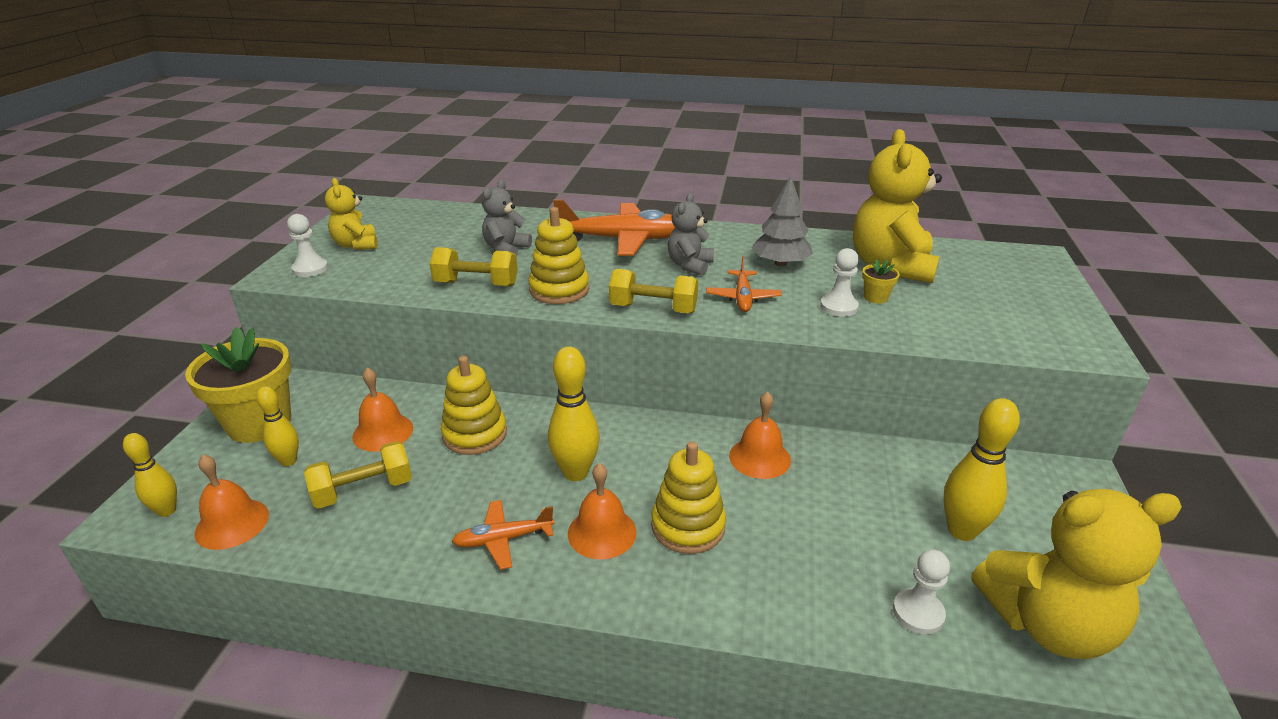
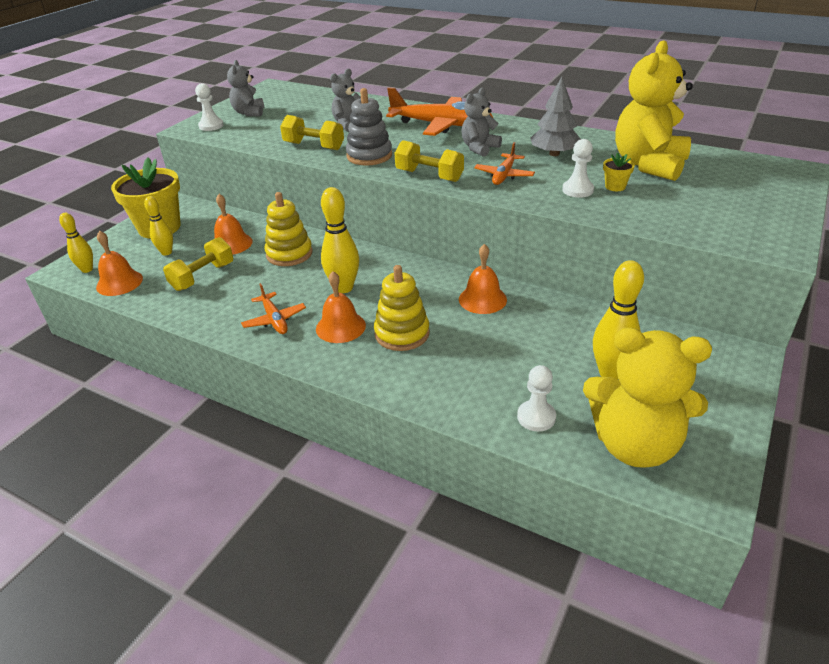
camera: 20 degrees right, 5 degrees up
yellow dumbbell [304,441,412,509] -> yellow dumbbell turned 45 degrees counterclockwise [163,237,233,291]
yellow teddy bear [325,178,378,250] -> grey teddy bear [227,60,264,116]
orange plane [452,500,555,570] -> orange plane turned 120 degrees counterclockwise [241,283,306,334]
yellow stacking toy [528,207,589,304] -> grey stacking toy [346,88,392,166]

